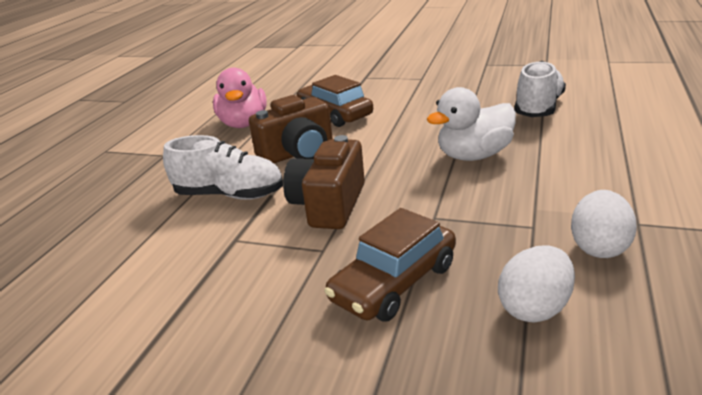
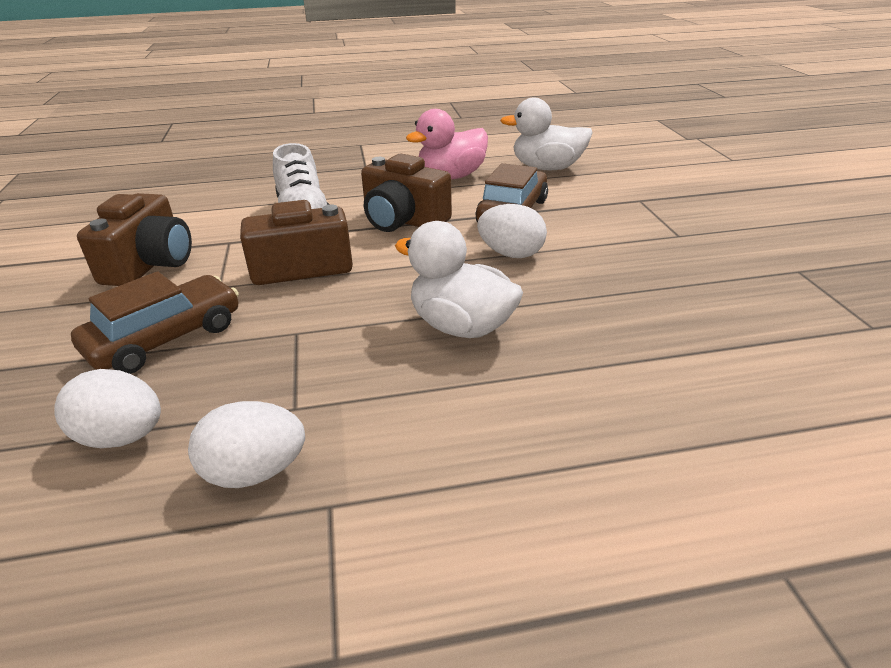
camera: 60 degrees right, 5 degrees up
brown car [324,208,456,322] -> brown car turned 120 degrees clockwise [71,271,239,374]
white shoe [514,61,566,117] -> none
none -> brown camera [77,193,192,286]
none -> white egg [477,204,547,258]
none -> white duck [500,98,593,170]

